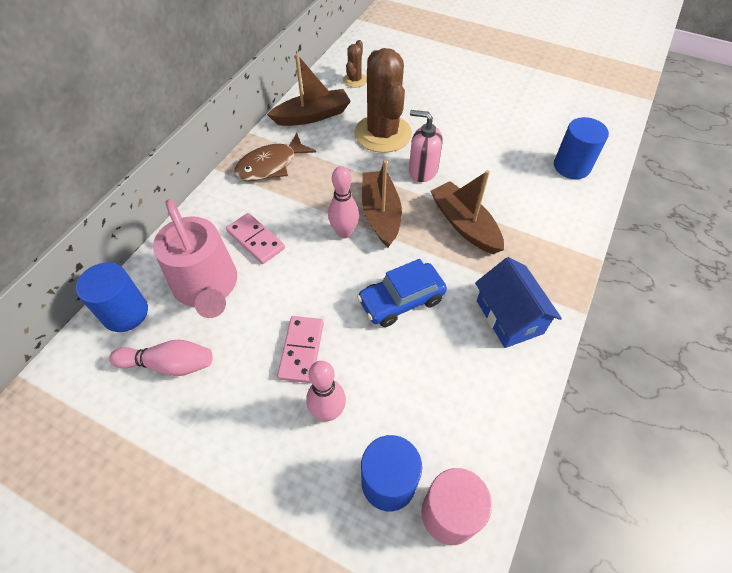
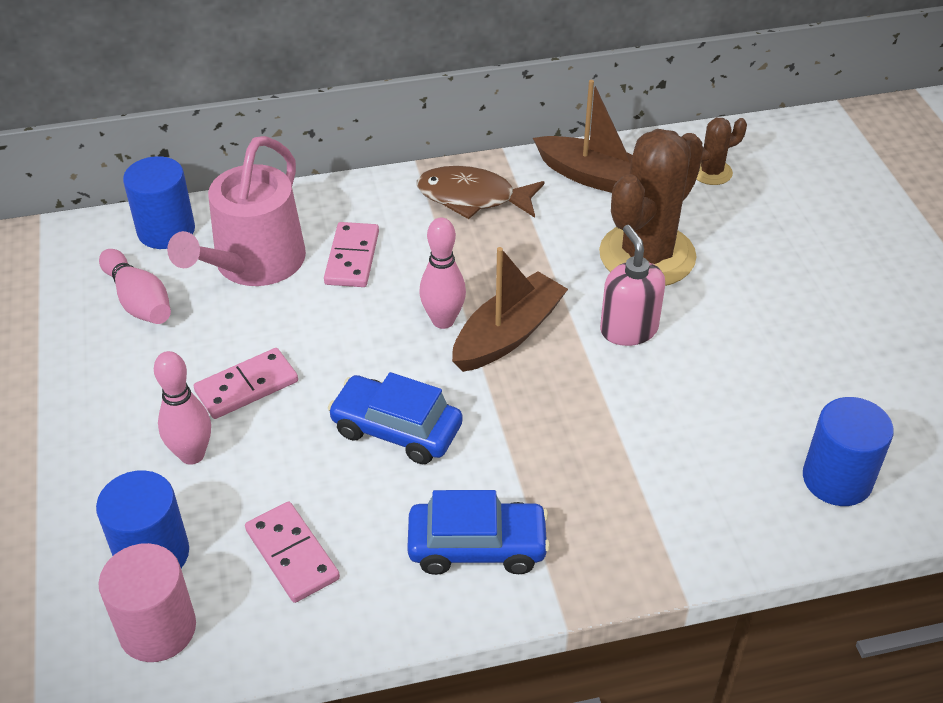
camera: 50 degrees right, 10 degrees down
brown boat [430,170,504,254] -> none
blue house [475,257,562,348] -> blue car [407,490,550,575]
none -> pink domino [245,501,340,603]

